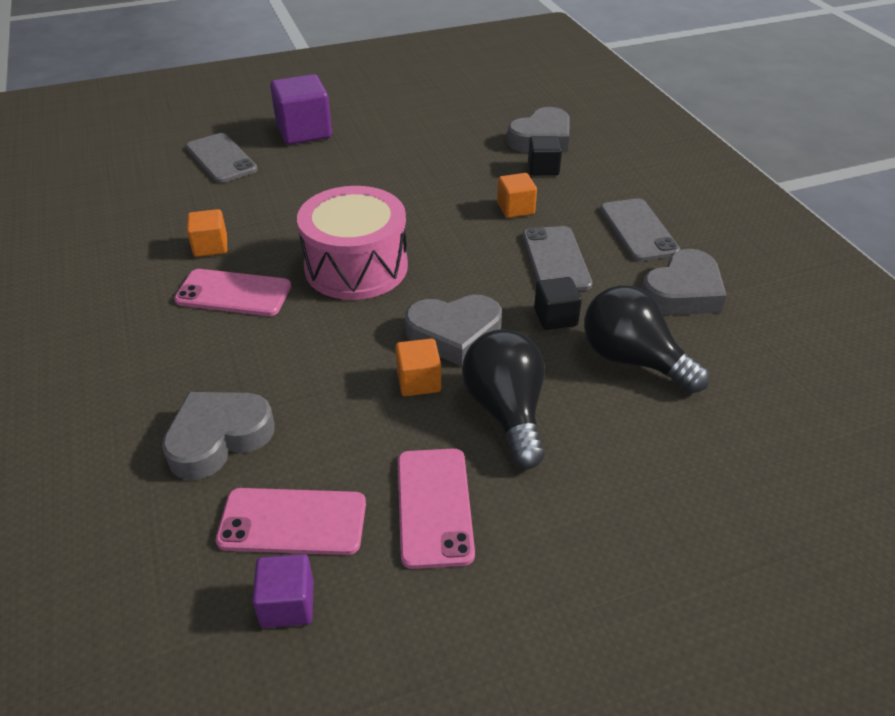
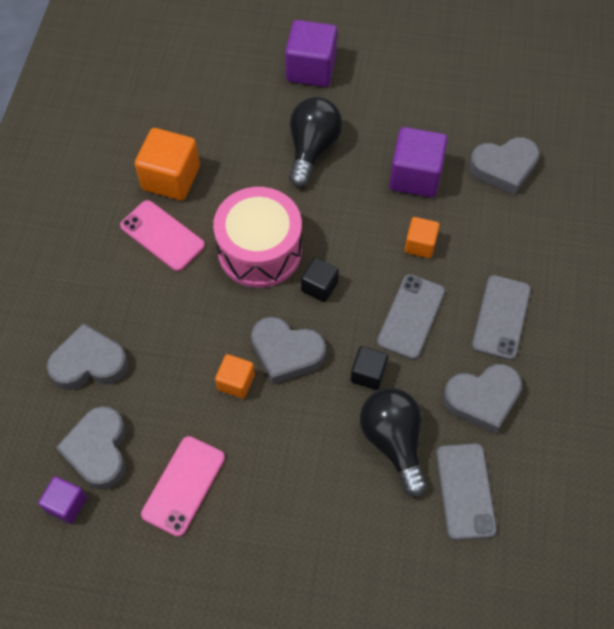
camera: 30 degrees right, 20 degrees up
grey phone [186,133,258,183] -> grey phone moved to [436,443,497,540]
orange cube [187,209,227,257] -> orange cube [135,128,200,200], size x1.75
pink phone [216,488,366,555] -> grey heart [56,406,126,489]
black light bulb [462,329,545,469] -> black light bulb moved to [289,97,342,187]
black cube [528,136,562,176] -> black cube moved to [301,257,339,302]
none -> purple cube [389,127,448,197]

